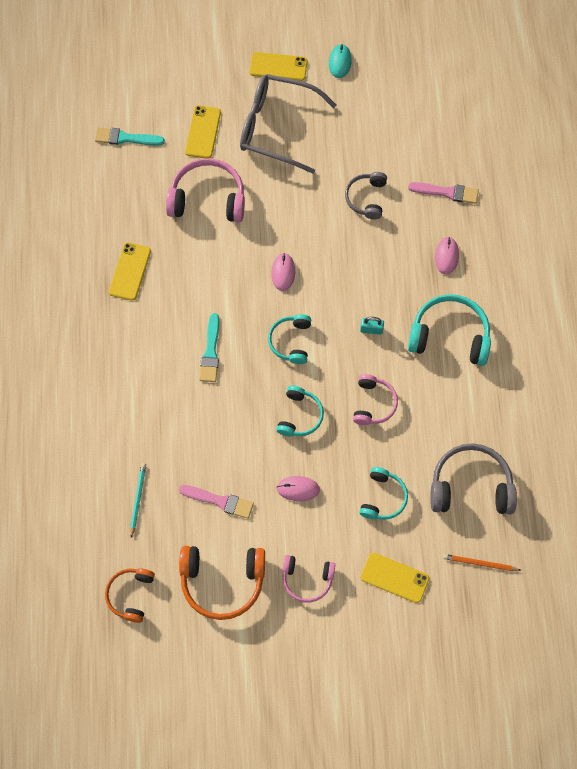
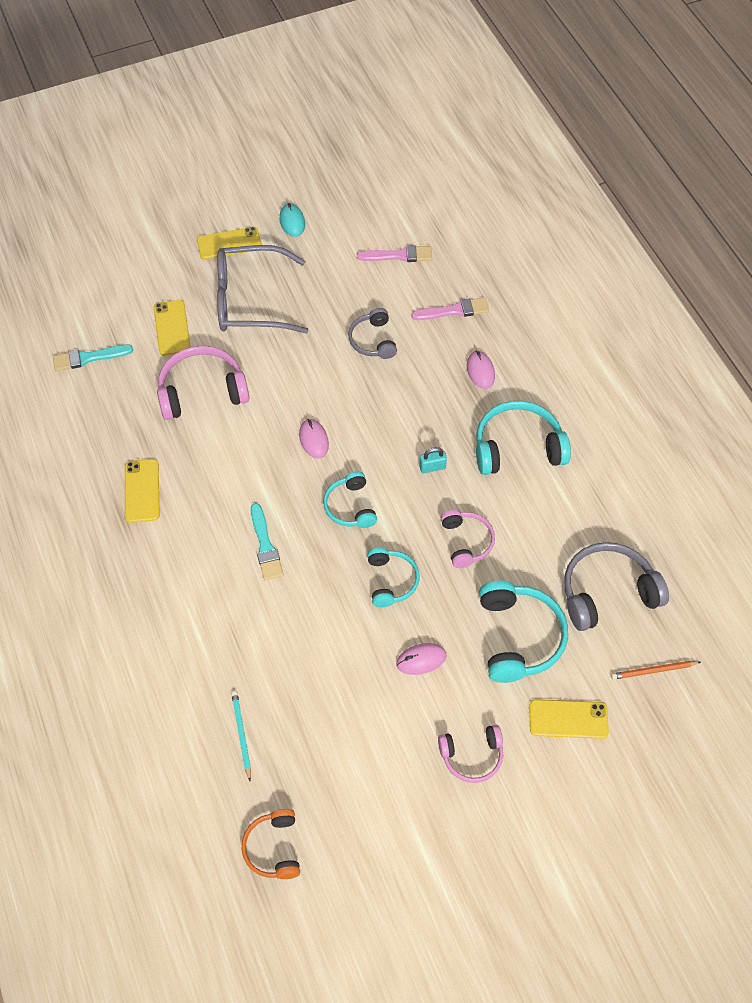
camera: 20 degrees left, 10 degrees down
pink brush [179,485,254,519] -> pink brush moved to [357,245,432,262]
orange headphones [179,546,265,620] -> none
turquoise headphones [359,467,408,520] -> turquoise headphones [479,580,568,683], size x1.64

